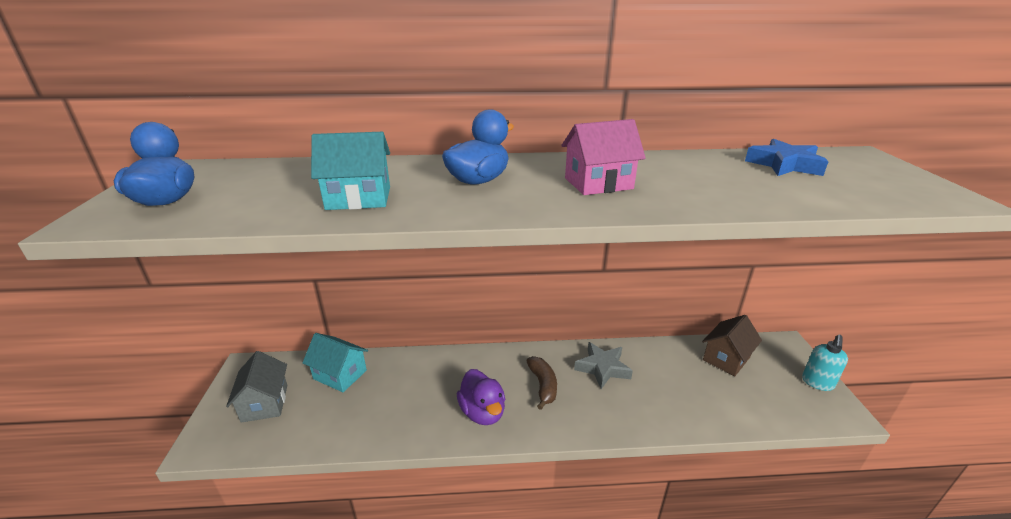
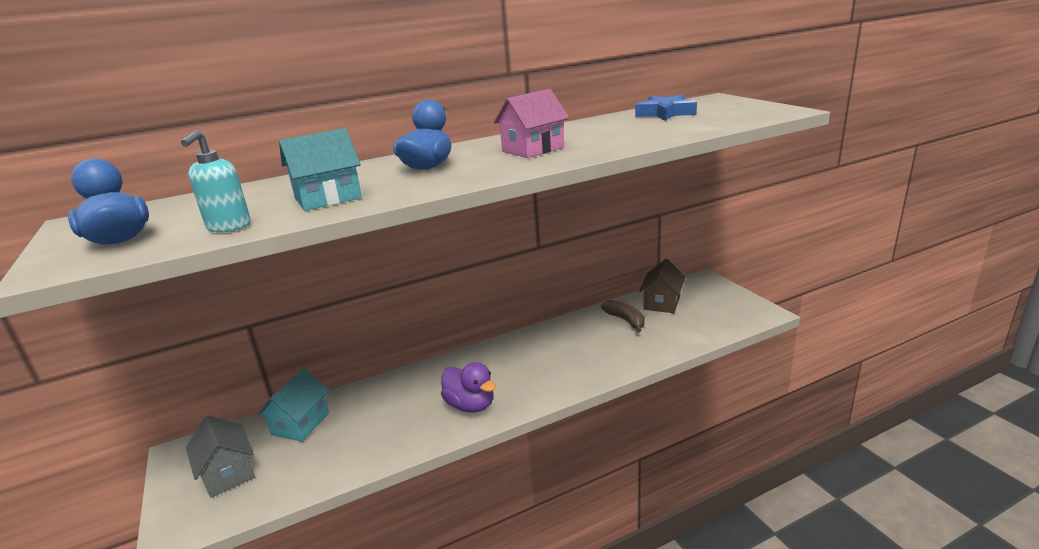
camera: 20 degrees left, 5 degrees down
turquoise house [302,333,368,392] -> turquoise house turned 75 degrees counterclockwise [257,368,329,442]
brown banana [526,356,557,410] -> brown banana moved to [601,300,645,332]
grey star [574,342,633,389] -> none
turquoise soap dispenser [802,335,848,391] -> turquoise soap dispenser moved to [181,130,251,232]

